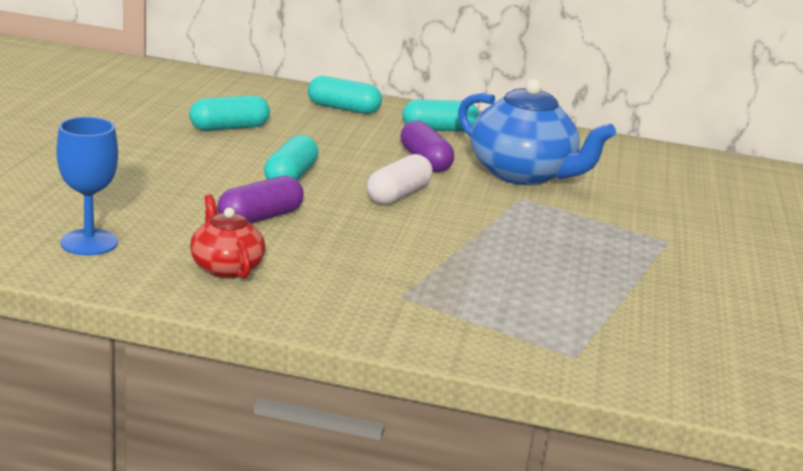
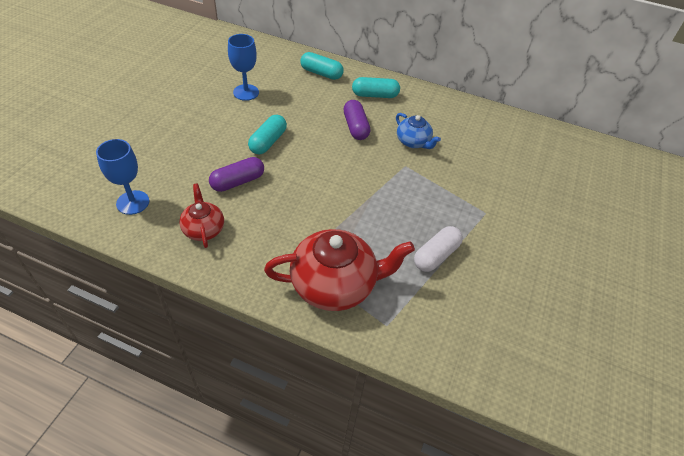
camera: 10 degrees right, 25 degrees up
turquoise capsule [189,95,270,131] -> blue goblet [228,34,259,101]
white capsule [367,154,433,205] -> white capsule moved to [414,226,463,272]
blue teapot [458,79,616,185] -> blue teapot [396,113,441,149], size x0.54
none -> red teapot [264,229,415,311]

